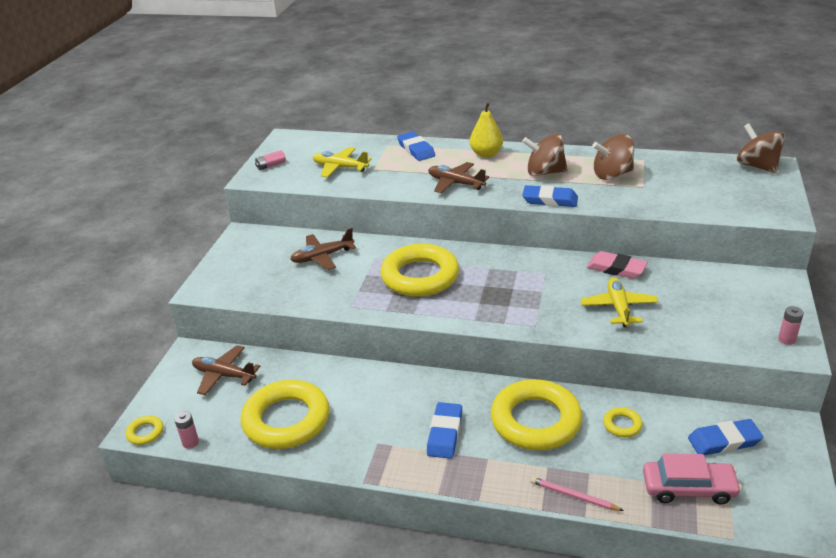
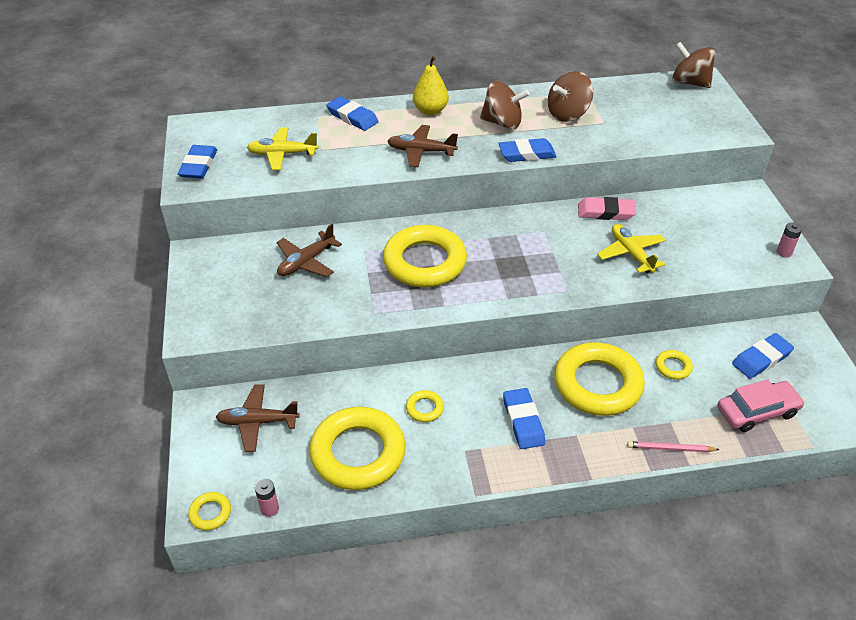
camera: 25 degrees left, 10 degrees up
pink battery [255,150,286,170] -> blue eraser [178,145,217,179]
brown spinning top [522,134,568,176] -> brown spinning top turned 150 degrees counterclockwise [480,81,530,129]
none -> yellow ring [406,390,444,422]

